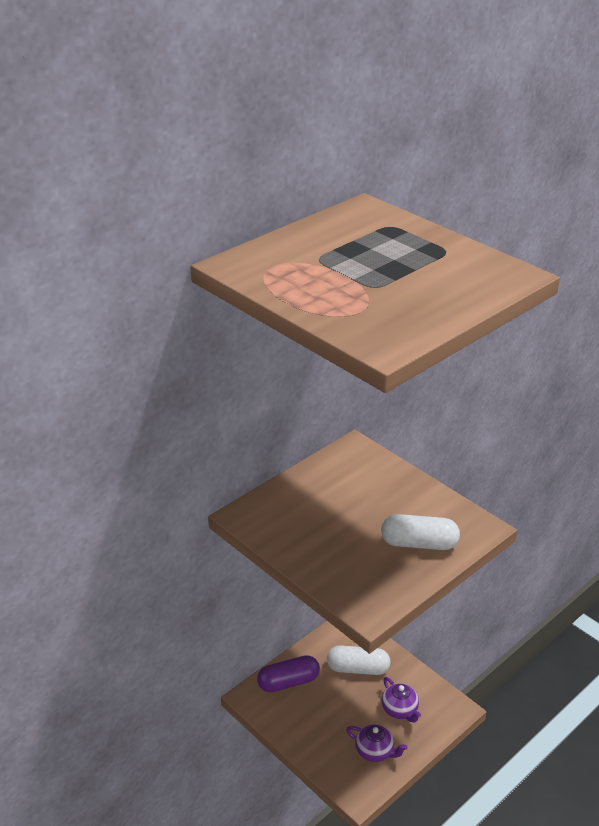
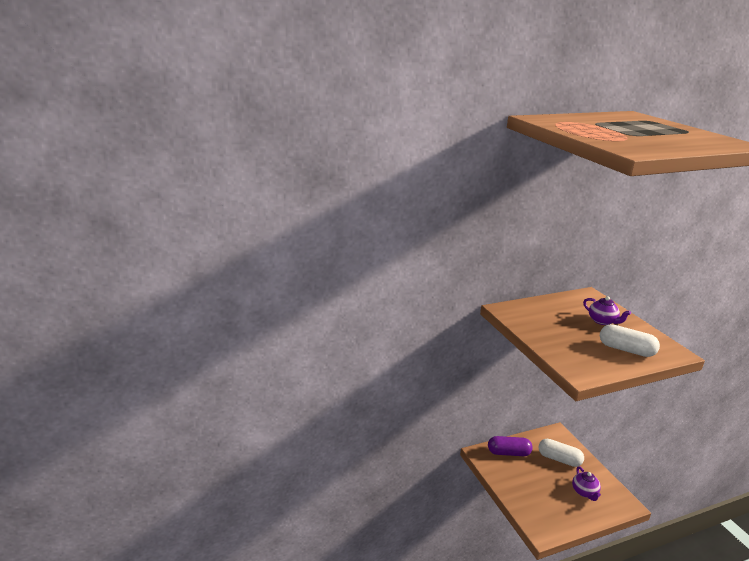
camera: 20 degrees right, 10 degrees down
purple teapot [346,724,408,762] -> purple teapot moved to [583,296,631,325]

